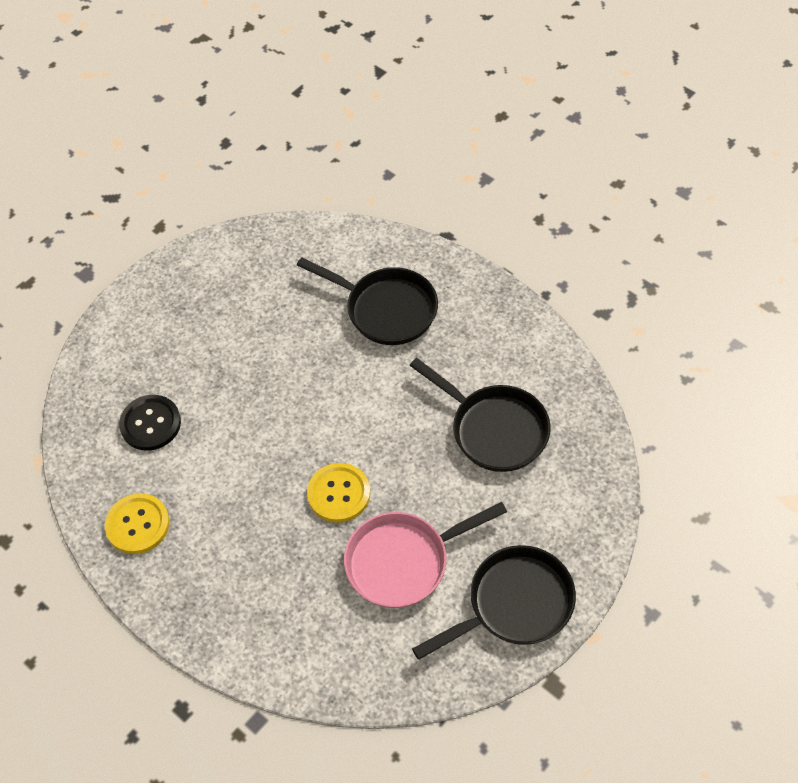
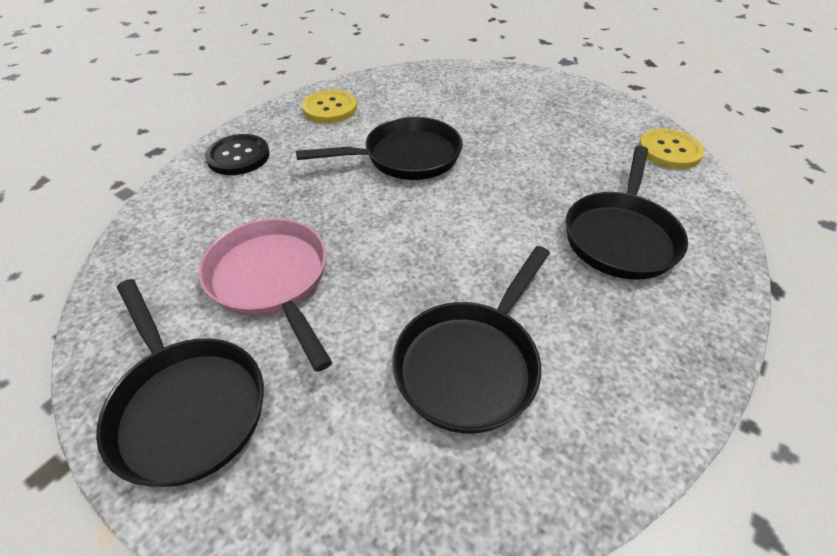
camera: 80 degrees right, 10 degrees down
black button [119,395,181,451] -> black button moved to [205,134,270,175]
yellow button [307,463,370,523] -> yellow button moved to [638,129,705,169]
none -> black pan [296,117,463,180]

